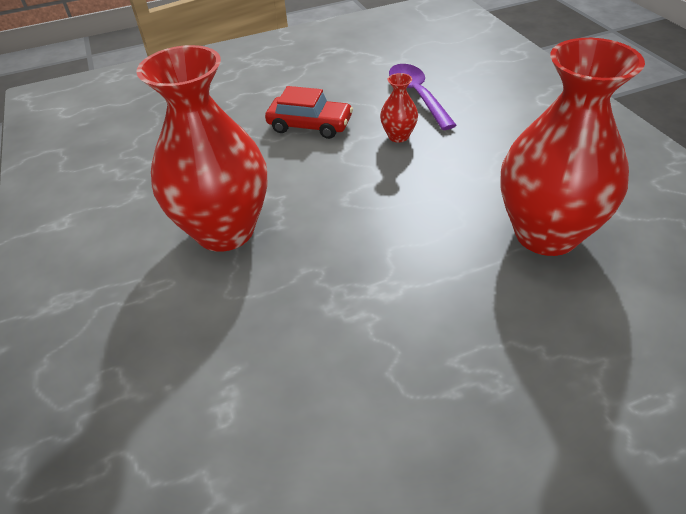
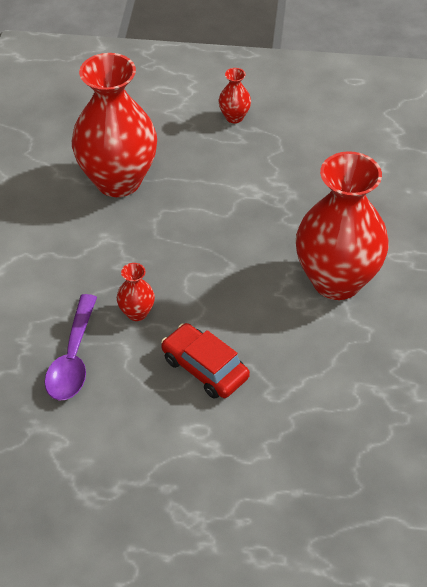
camera: 155 degrees left, 5 degrees up
none -> red vase [218,68,251,123]

